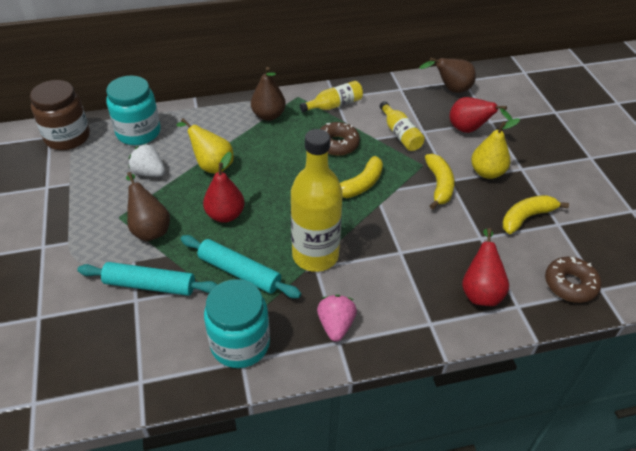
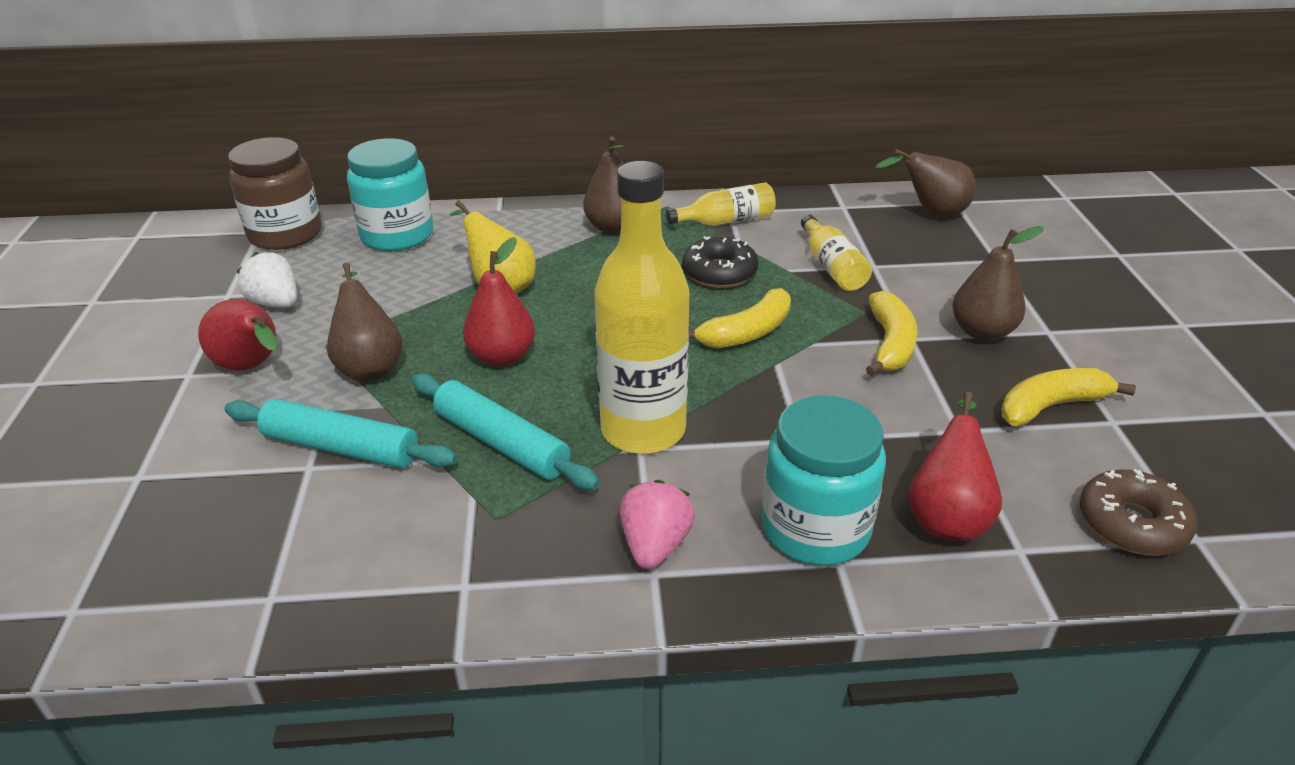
camera: 10 degrees right, 10 degrees down
white strawberry [129,144,165,177] -> white strawberry moved to [237,252,297,308]
turquoise jar [204,279,270,368] -> turquoise jar moved to [761,395,886,566]
brown donut [320,122,360,156] -> black donut [682,236,758,288]
red pear [449,97,512,133] -> red pear moved to [198,299,278,371]
yellow pear [471,118,520,179] -> brown pear [952,226,1044,341]

